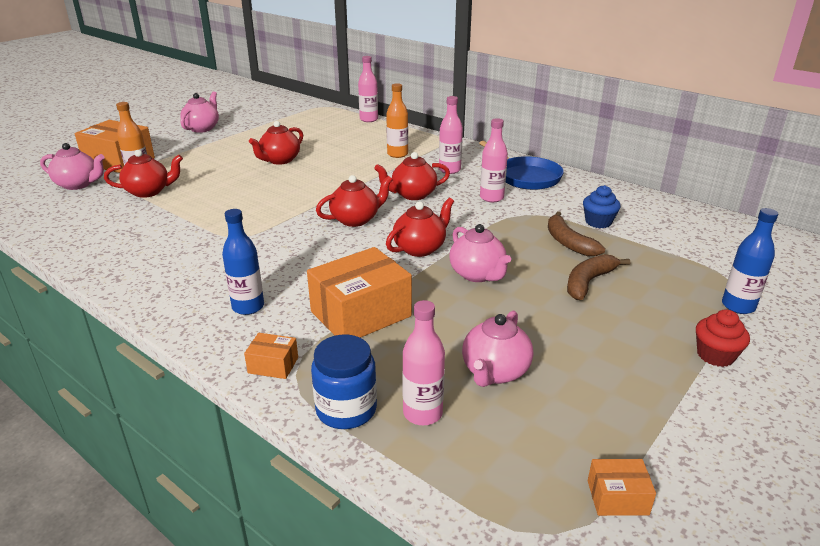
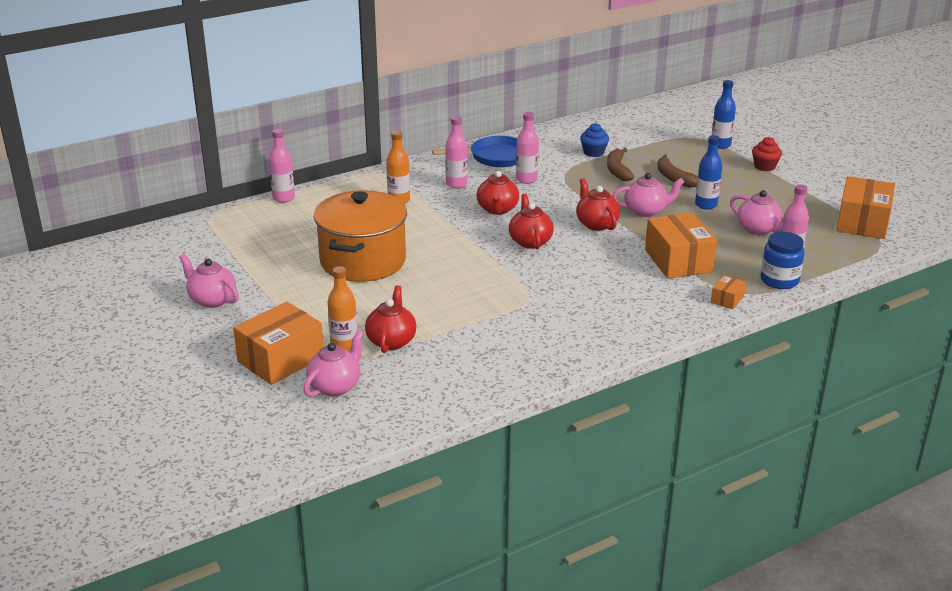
camera: 70 degrees left, 0 degrees up
blue bottle [222,209,264,315] -> blue bottle moved to [695,135,722,210]
red teapot [249,121,303,165] -> orange pot [314,190,407,282]
brown banana [548,211,605,256] -> brown banana turned 90 degrees clockwise [607,148,634,181]
orange box [588,459,656,516] -> orange box [836,176,895,239], size x2.16

